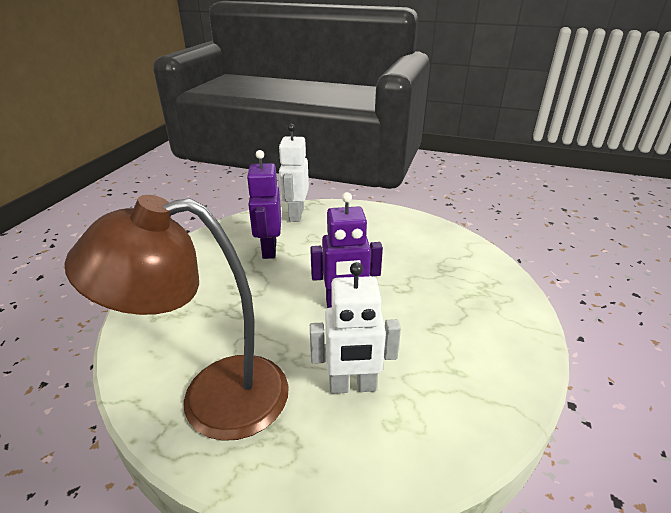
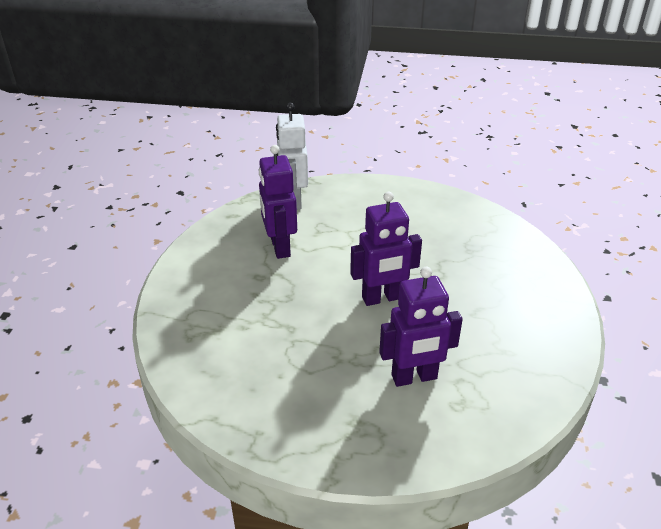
camera: 10 degrees left, 5 degrees up
brown lamp [64,195,289,441] -> none
white robot [310,262,401,394] -> purple robot [379,267,463,387]

